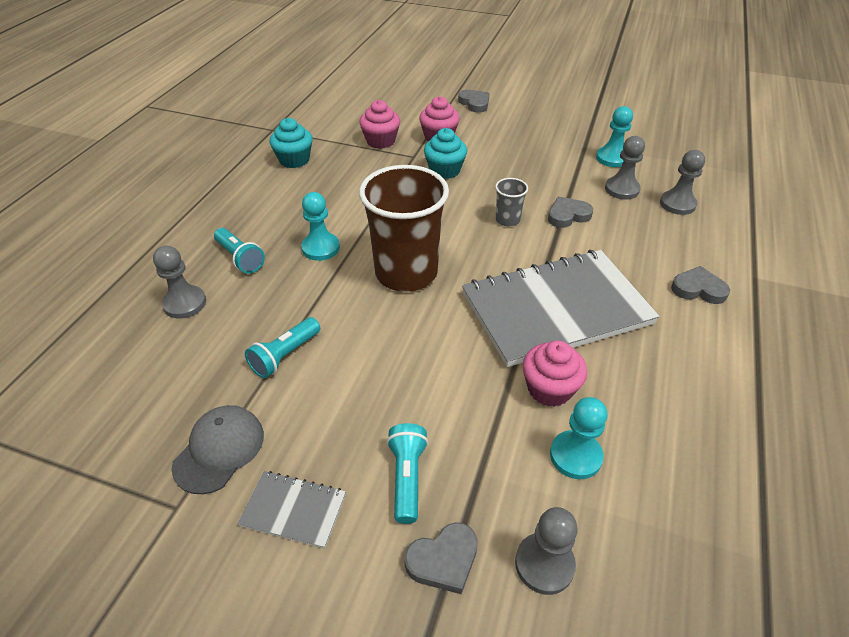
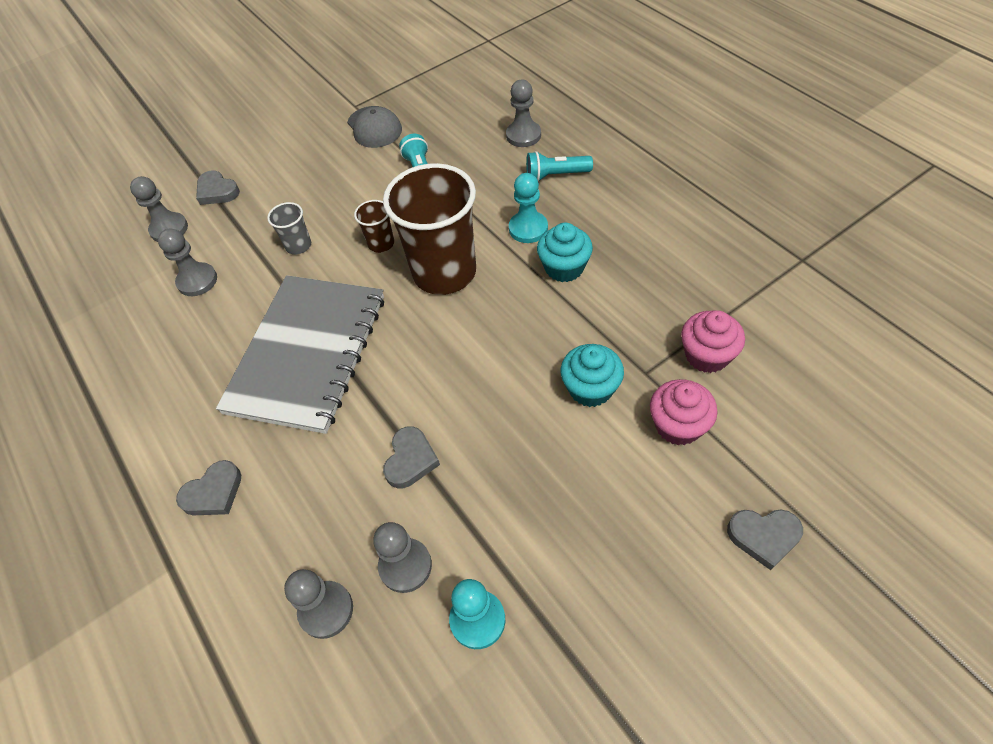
camera: 130 degrees right, 10 degrees up
grey notebook [238,471,346,549] -> none
turquoise cupcake [270,118,313,168] -> turquoise cupcake moved to [537,223,593,282]
turquoise flashlight [387,423,428,524] -> none
grey heart [404,522,478,594] -> grey heart turned 60 degrees counterclockwise [196,171,240,205]
grey cup [495,178,528,227] -> grey cup moved to [267,202,311,255]
pink cupcake [523,341,587,407] -> none
turquoise pawn [550,397,607,479] -> grey pawn [158,229,217,296]
none -> brown cup [354,200,394,253]

